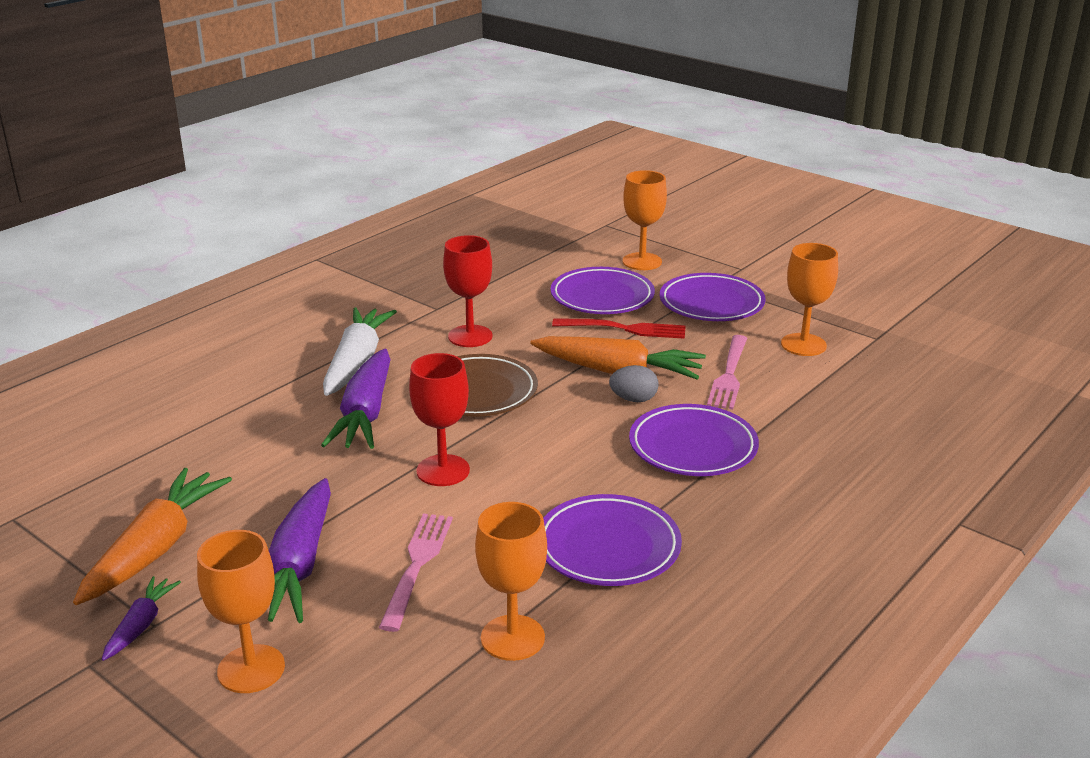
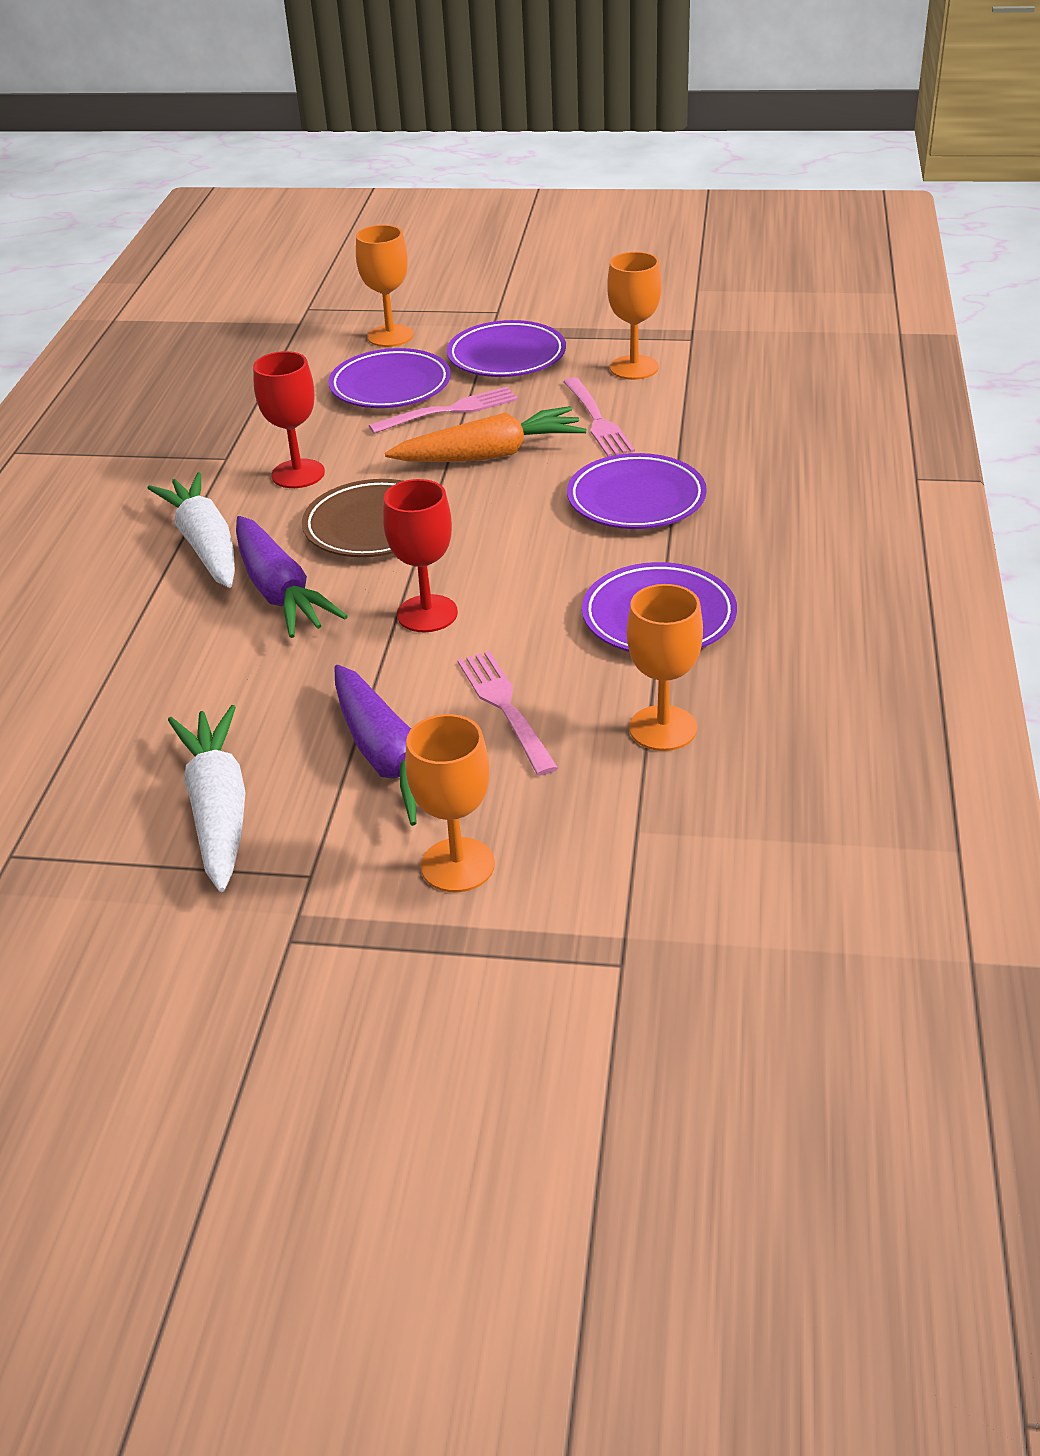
camera: 30 degrees left, 10 degrees up
orange carrot [73,468,232,605] -> white carrot [168,705,246,892]
purple carrot [102,576,181,661] -> none
red fork [552,318,686,339] -> pink fork [368,387,518,434]
grey egg [609,365,658,402] -> none

